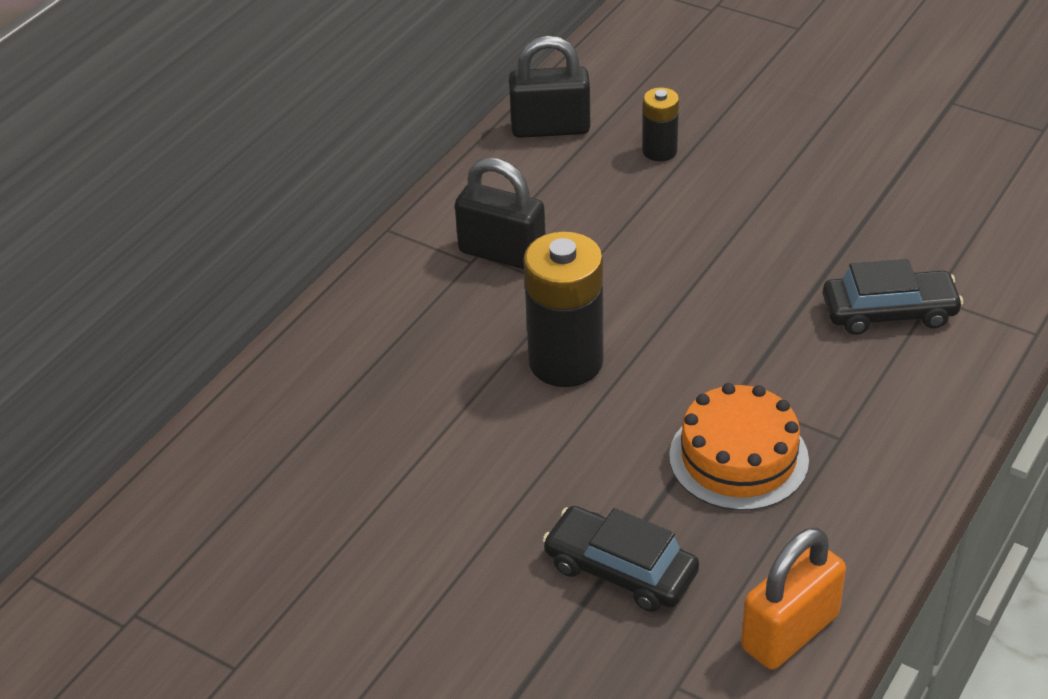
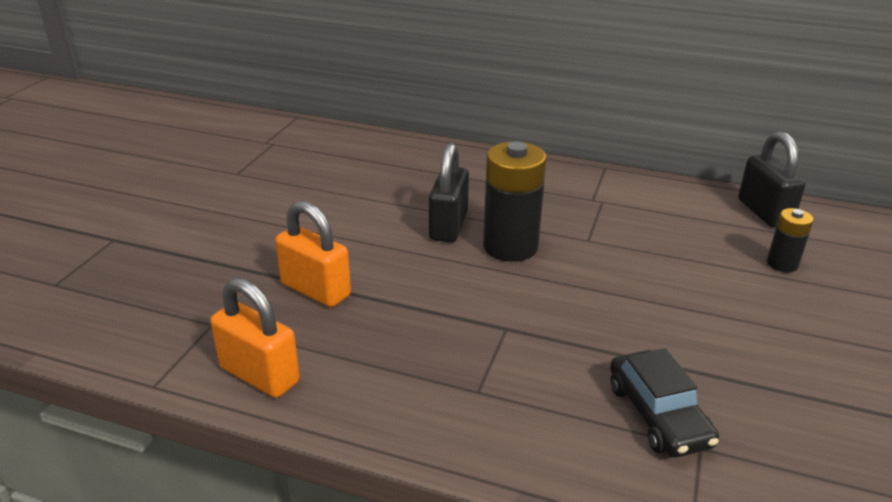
camera: 75 degrees right, 10 degrees down
black padlock [455,158,546,270] -> black padlock moved to [429,143,469,242]
black car [543,506,699,612] -> orange padlock [275,201,351,307]
orange cake [669,383,809,511] -> none

